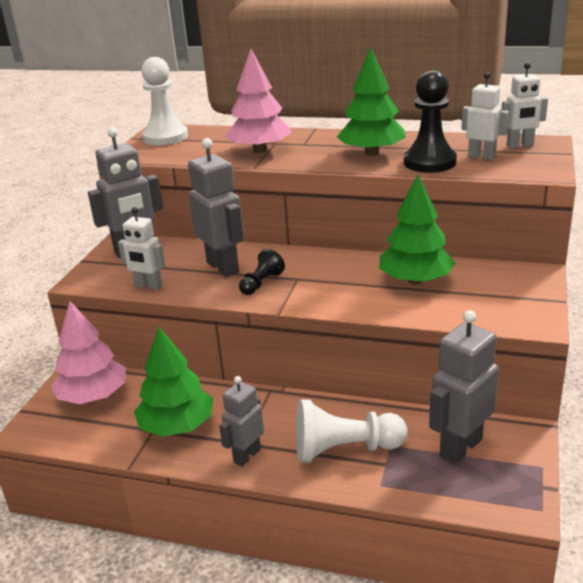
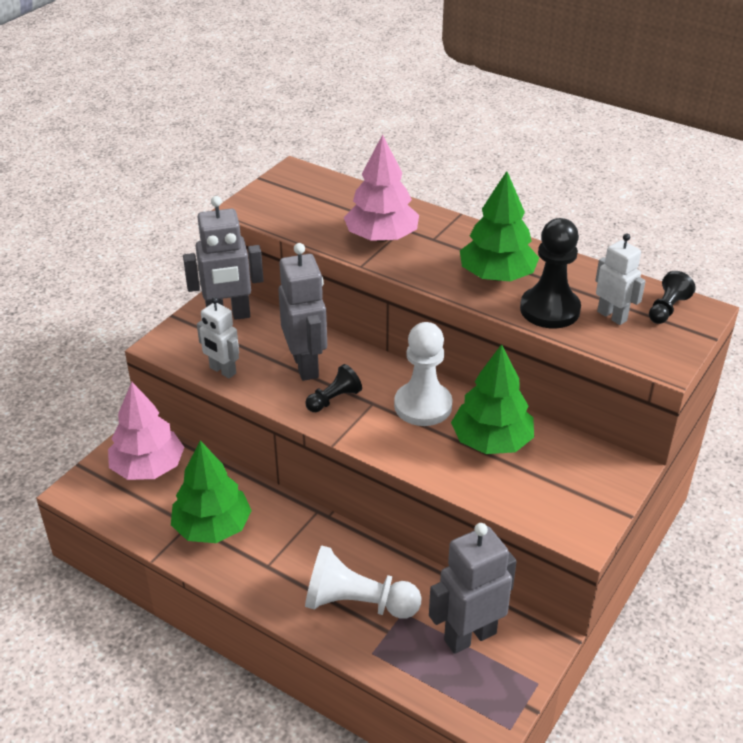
camera: 15 degrees right, 10 degrees up
white pawn [141,57,188,145] -> white pawn moved to [394,322,453,426]
grey robot [219,376,264,467] -> none
white robot [502,62,548,148] -> black pawn [649,271,696,324]

